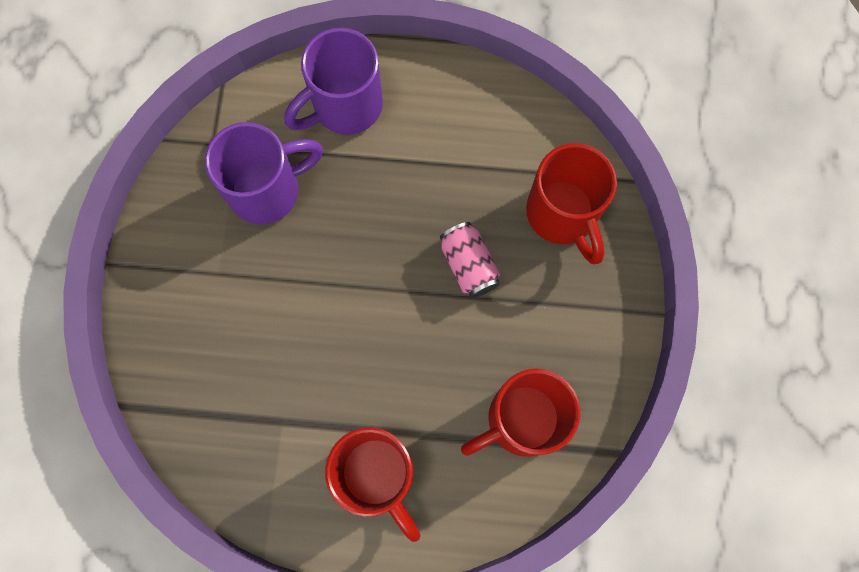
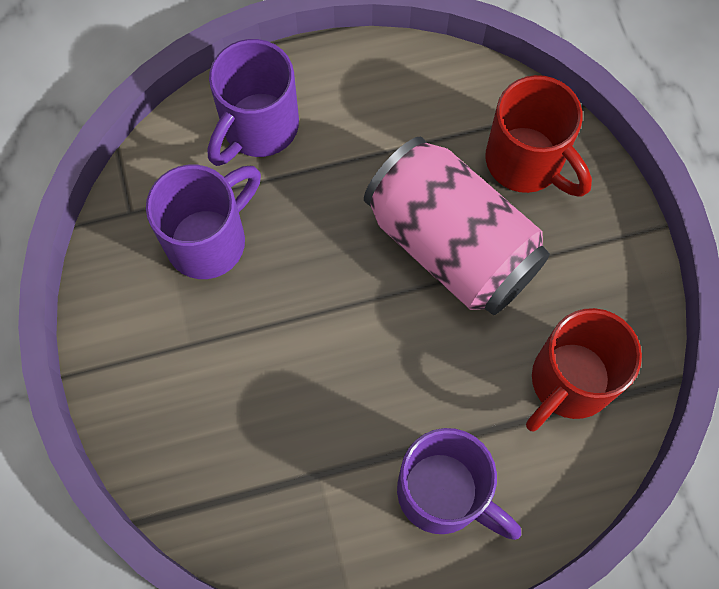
camera: 20 degrees left, 5 degrees down
red mug [325,427,421,542] -> purple mug [397,428,521,540]
pink can [440,222,500,298] -> pink can [364,137,550,315], size x2.24

